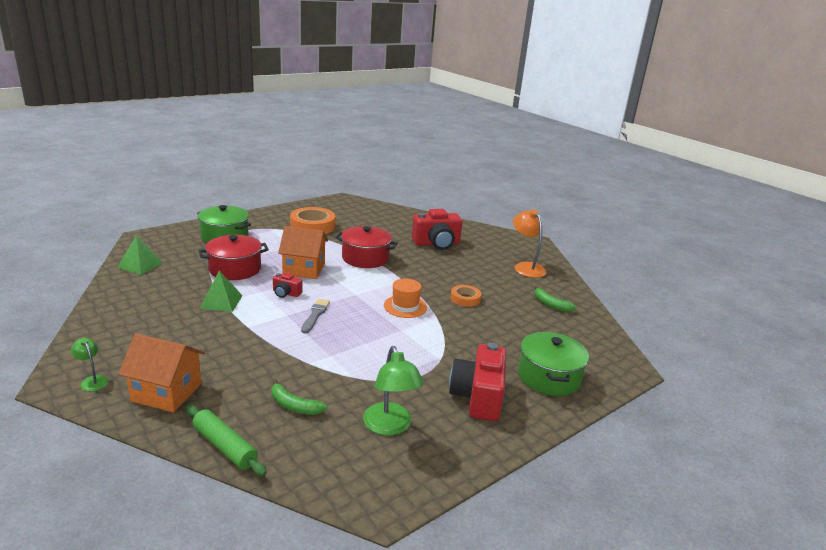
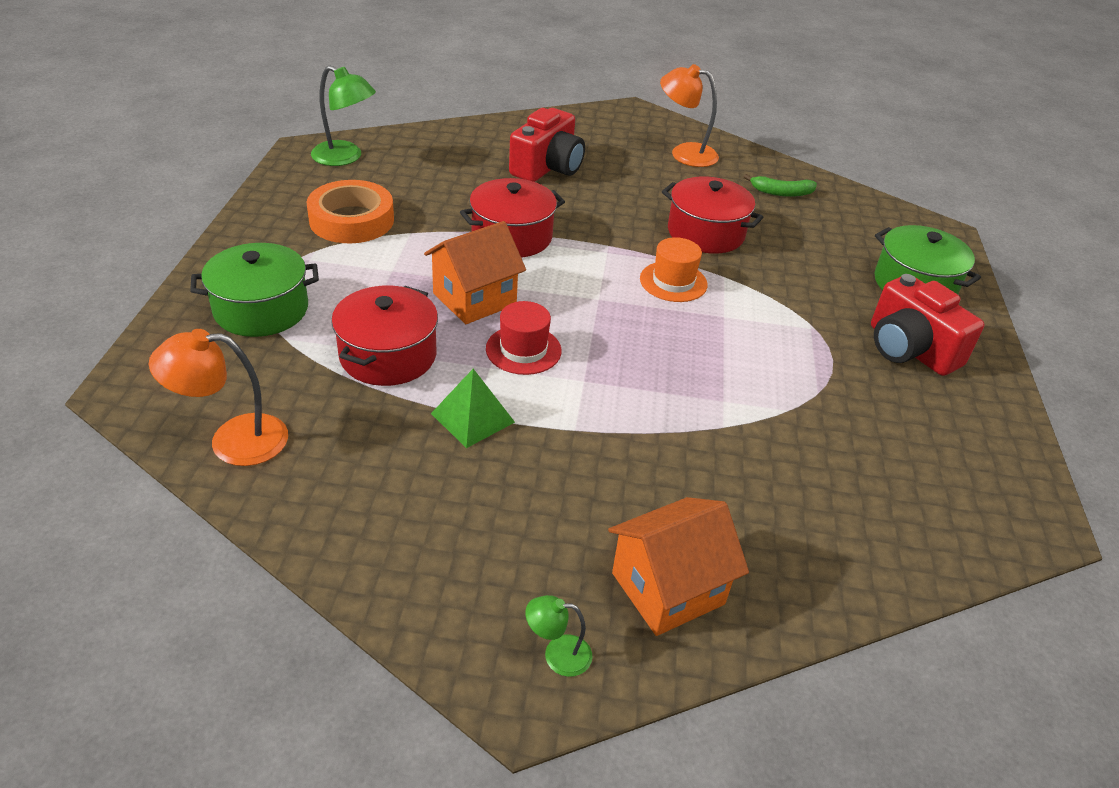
camera: 45 degrees left, 15 degrees up
green pyramid [117,235,163,275] -> orange lamp [149,329,288,466]
green rolling pin [186,405,267,476] -> none
green banana [271,379,327,415] -> none
red camera [273,273,302,298] -> red hat [486,301,561,375]
grey brush [301,299,330,333] -> none
green lamp [363,346,424,436] -> green lamp moved to [311,65,376,166]
orange tape [451,285,482,307] -> red pot [662,176,763,254]

